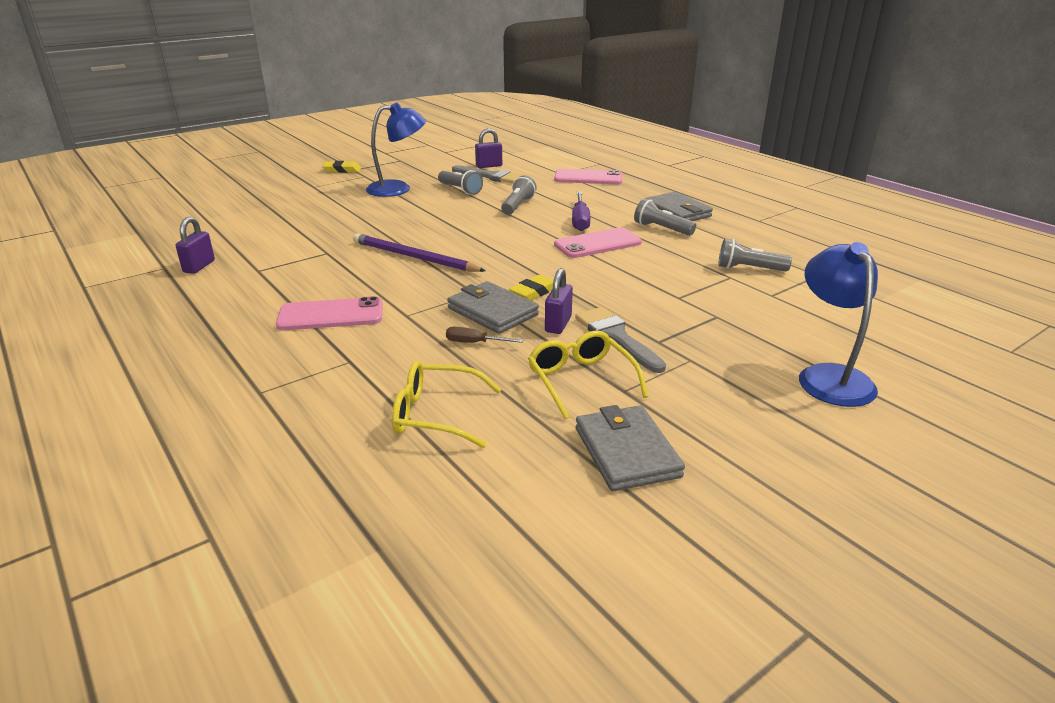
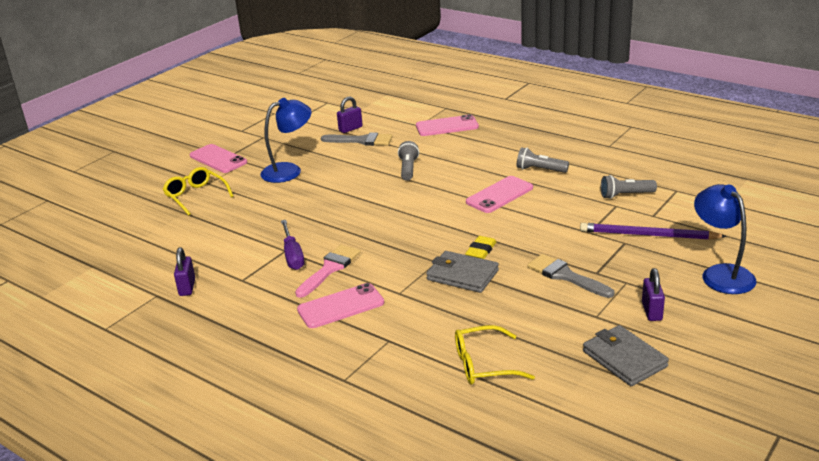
camera: 15 degrees left, 0 degrees up
yellow eraser [322,161,361,173] -> pink phone [190,144,247,173]
purple pencil [353,233,486,272] -> purple pencil moved to [580,223,727,240]
grey flashlight [438,170,483,195] -> none
brown screwdriver [446,327,523,343] -> none
yellow glasses [528,330,648,419] -> yellow glasses moved to [163,167,234,215]
purple padlock [545,268,573,334] -> purple padlock moved to [642,268,665,321]
purple screwdriver [572,192,591,231] -> purple screwdriver moved to [281,220,305,270]
grey wallet [644,192,713,221] -> none
none -> pink brush [295,245,360,298]

